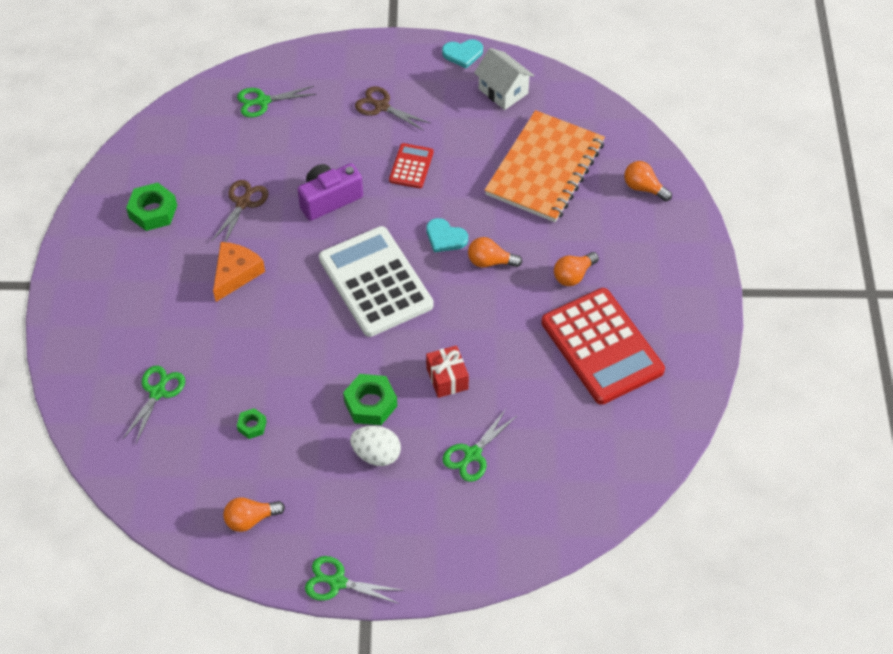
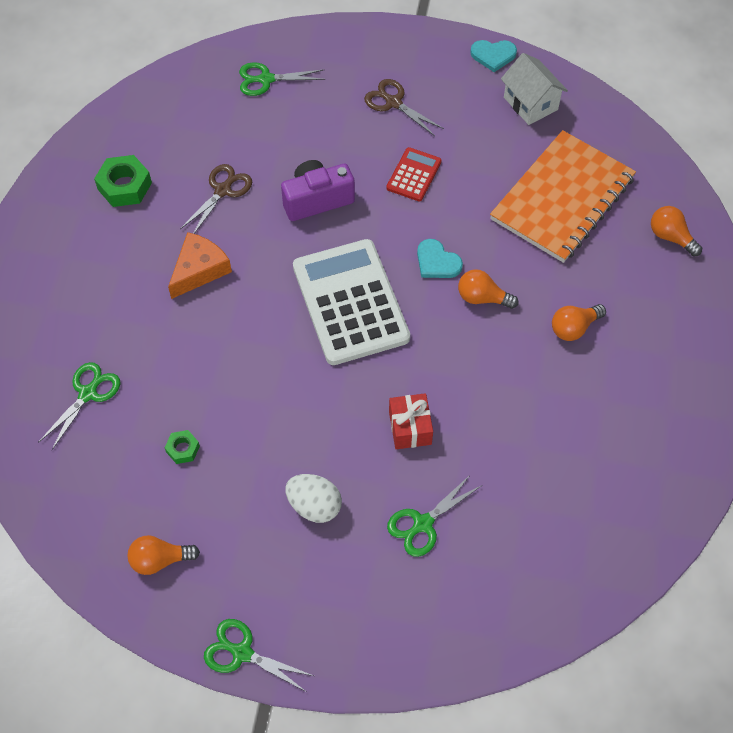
camera: 10 degrees right, 5 degrees up
green nut [343,374,397,425] -> none
red calculator [541,288,665,405] -> none

